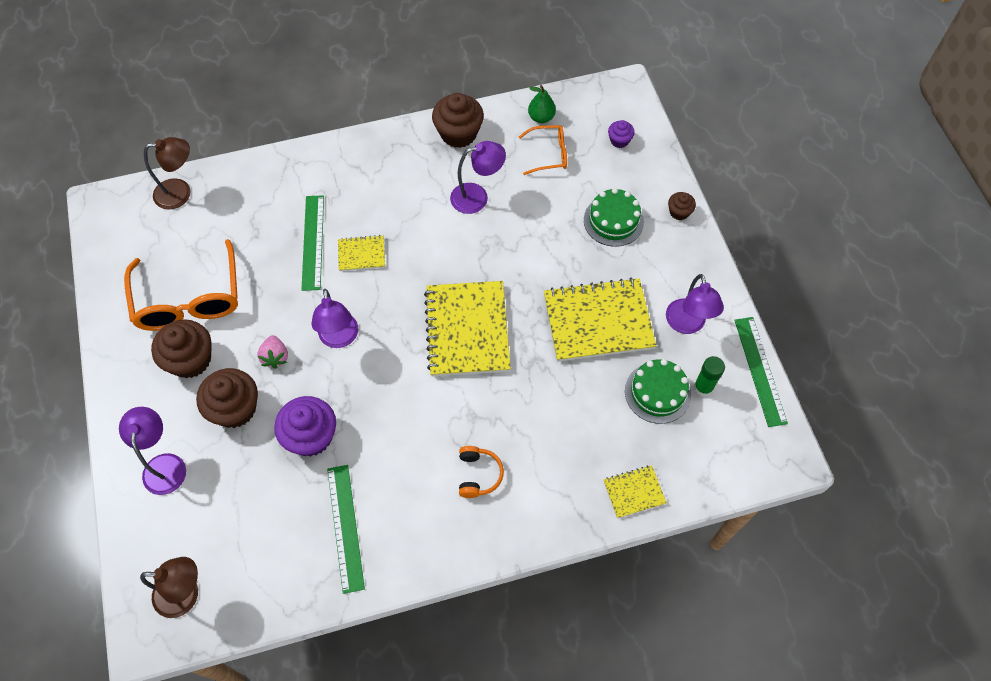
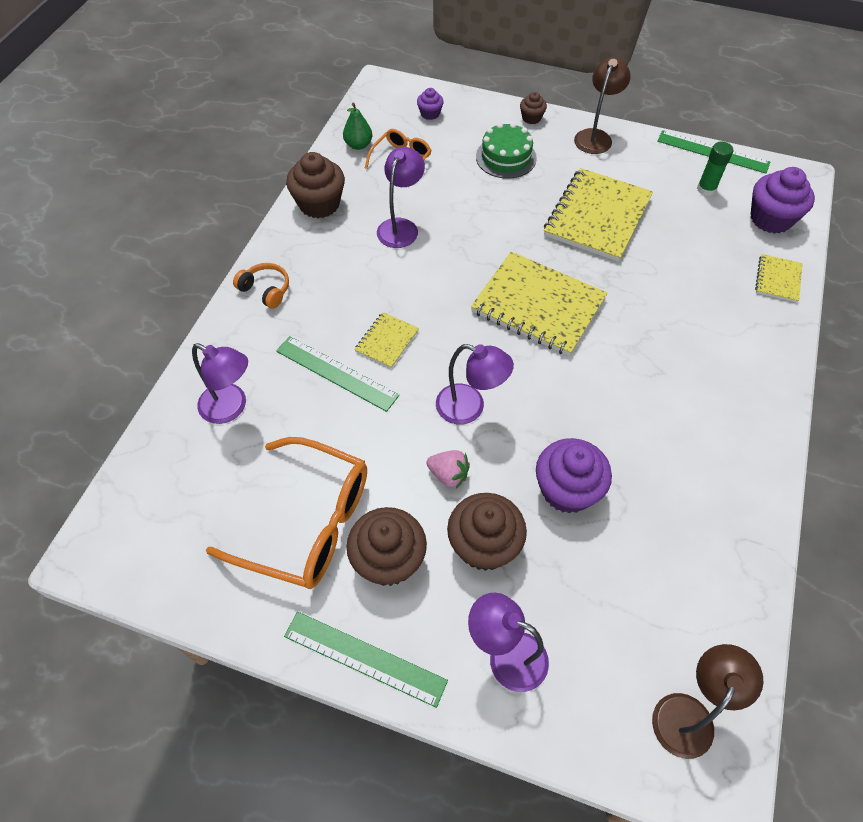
camera: 55 degrees left, 5 degrees down
brown lamp [144,137,191,209] -> brown lamp moved to [574,57,631,154]
green ruler [327,465,365,594] -> green ruler moved to [284,612,448,708]
orange headphones [459,446,504,498] -> orange headphones moved to [233,263,289,309]
green cake [625,359,691,424] -> none
purple lamp [666,274,724,334] -> purple lamp moved to [192,343,248,424]
none -> purple cupcake [751,167,815,234]

